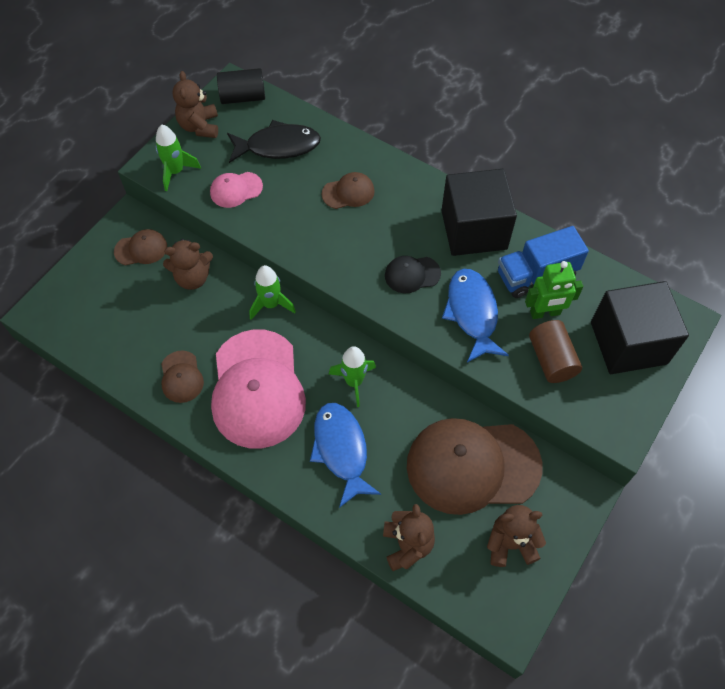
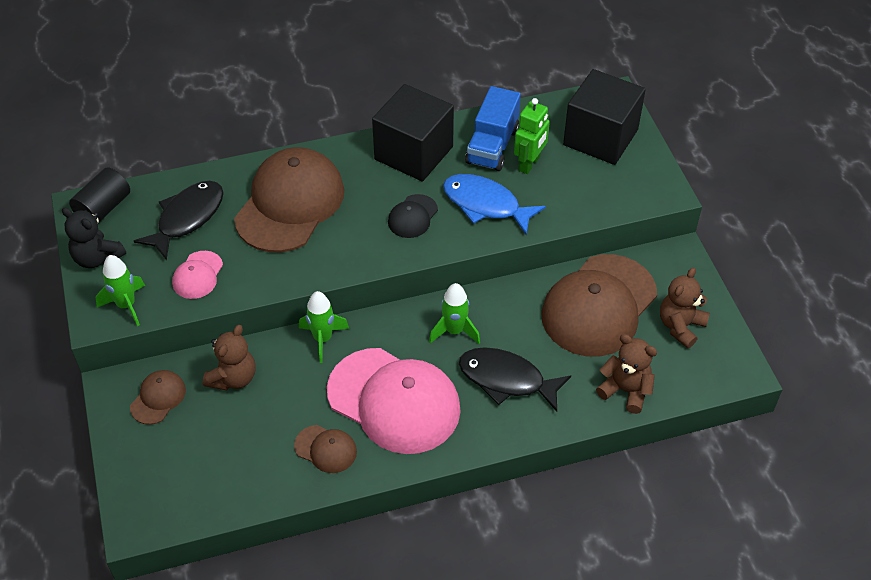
camera: 50 degrees left, 10 degrees down
brown teddy bear [172,71,218,138] -> black teddy bear [62,207,126,268]
blue fish [310,403,381,508] -> black fish [459,347,571,412]
brown cap [322,172,375,209] -> brown cap [234,147,344,252], size x2.23
brown cylinder [529,320,582,383] -> none

